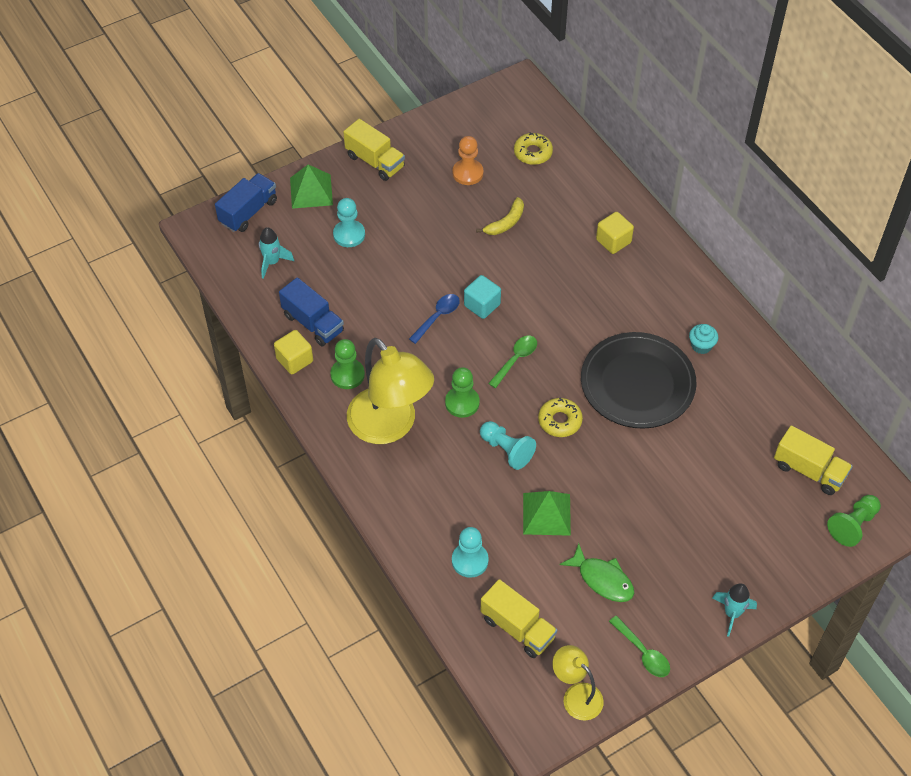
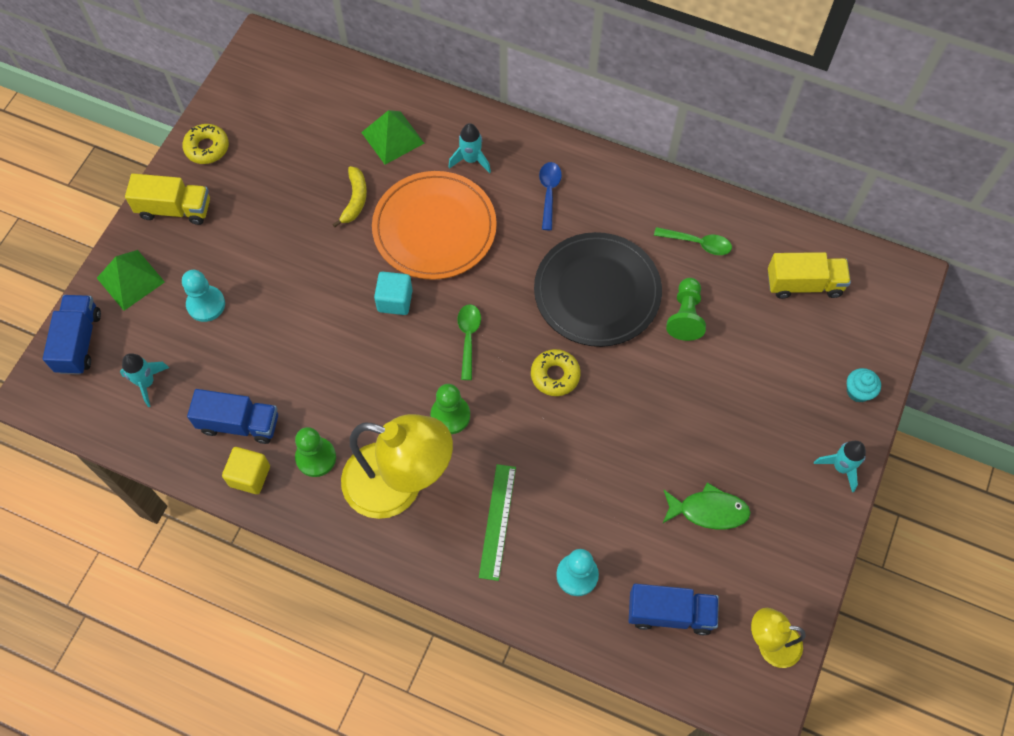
camera: 35 degrees left, 10 degrees up
blue spoon [409,294,460,344] -> blue spoon moved to [539,162,562,230]
orange pawn [453,136,483,185] -> none
turquoise pawn [480,421,536,470] -> none
yellow truck [481,579,557,658] -> blue truck [629,584,719,635]
yellow donut [514,132,553,165] -> yellow donut moved to [182,124,229,164]
green pyramid [523,491,571,536] -> green pyramid moved to [361,110,424,165]
yellow cube [596,212,634,254] -> turquoise rocket [448,123,491,173]
green spoon [609,616,670,677] -> green spoon moved to [654,227,732,255]
turquoise cupcake [689,324,718,354] -> turquoise cupcake moved to [847,368,881,402]
green pawn [827,495,881,547] -> green pawn moved to [666,278,706,341]
none -> orange plate [372,171,497,280]
none -> green ruler [479,464,516,581]

